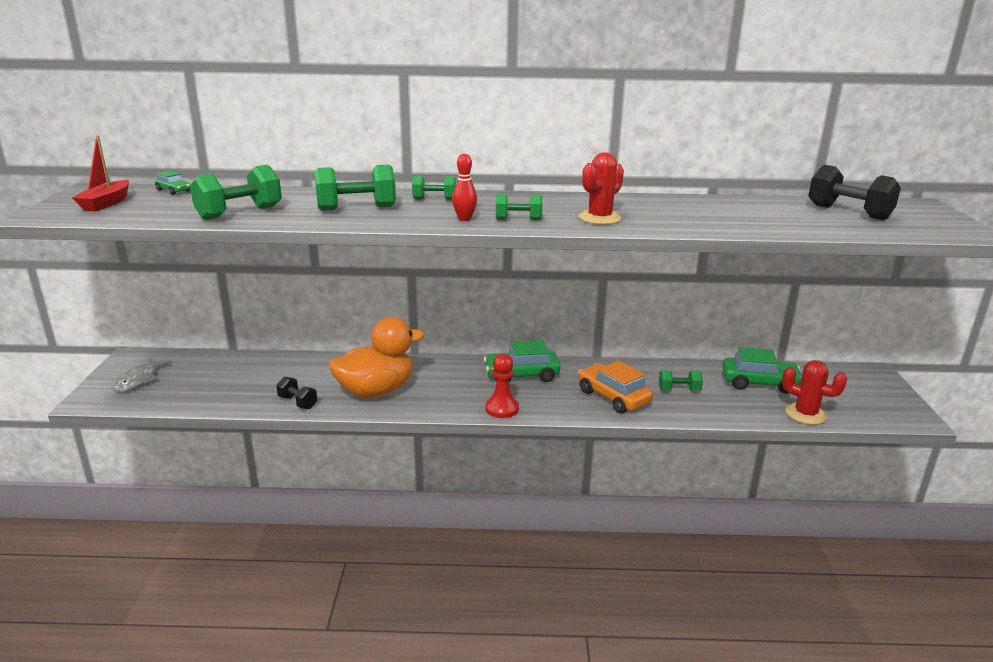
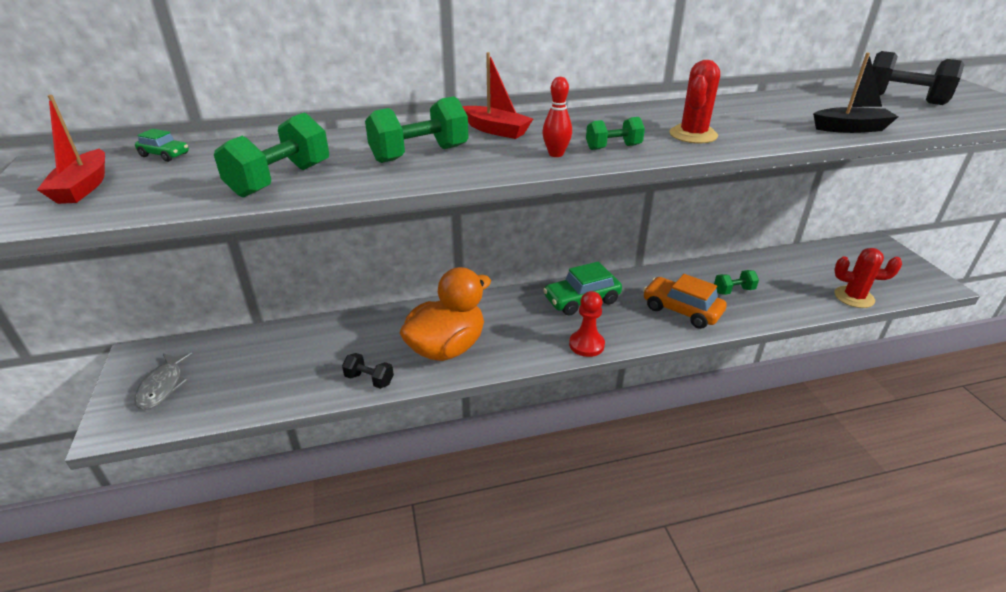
camera: 15 degrees left, 10 degrees up
green dumbbell [412,176,456,200] -> red boat [462,52,533,139]
green car [722,347,802,394] -> none
none -> black boat [813,53,898,133]

